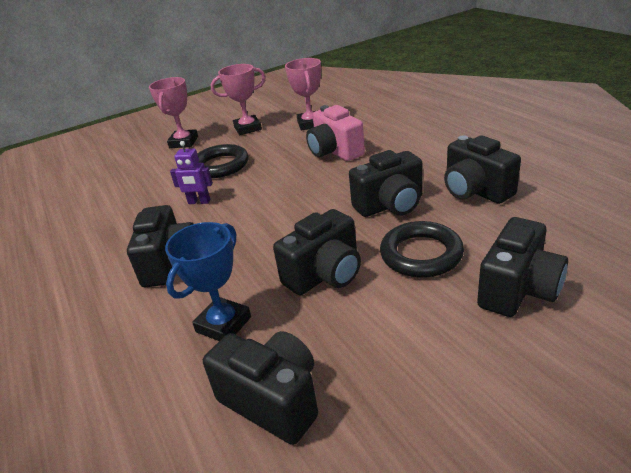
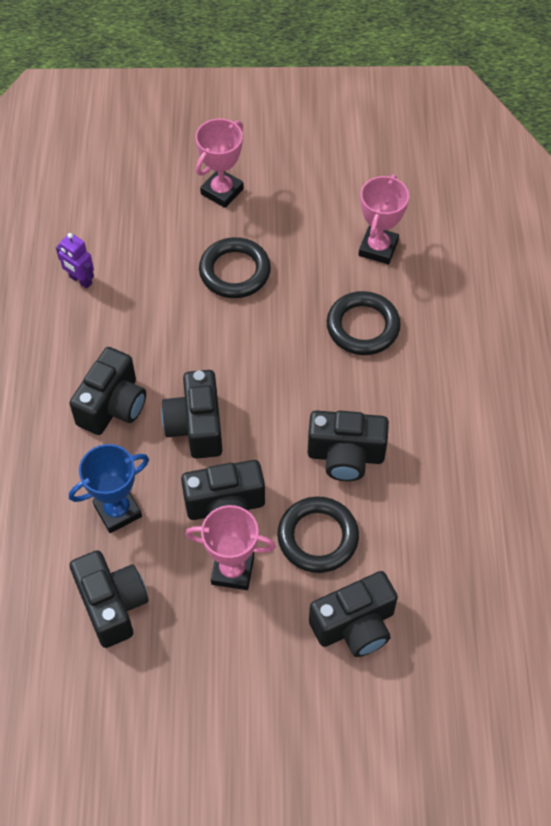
camera: 25 degrees right, 25 degrees up
purple robot [170,141,213,204] -> purple robot moved to [56,233,94,289]
pink trophy [211,64,266,135] -> pink trophy moved to [186,505,276,590]
pink camera [306,105,365,161] -> black ring [327,291,401,355]
black camera [444,135,521,204] -> black camera moved to [161,370,222,459]

